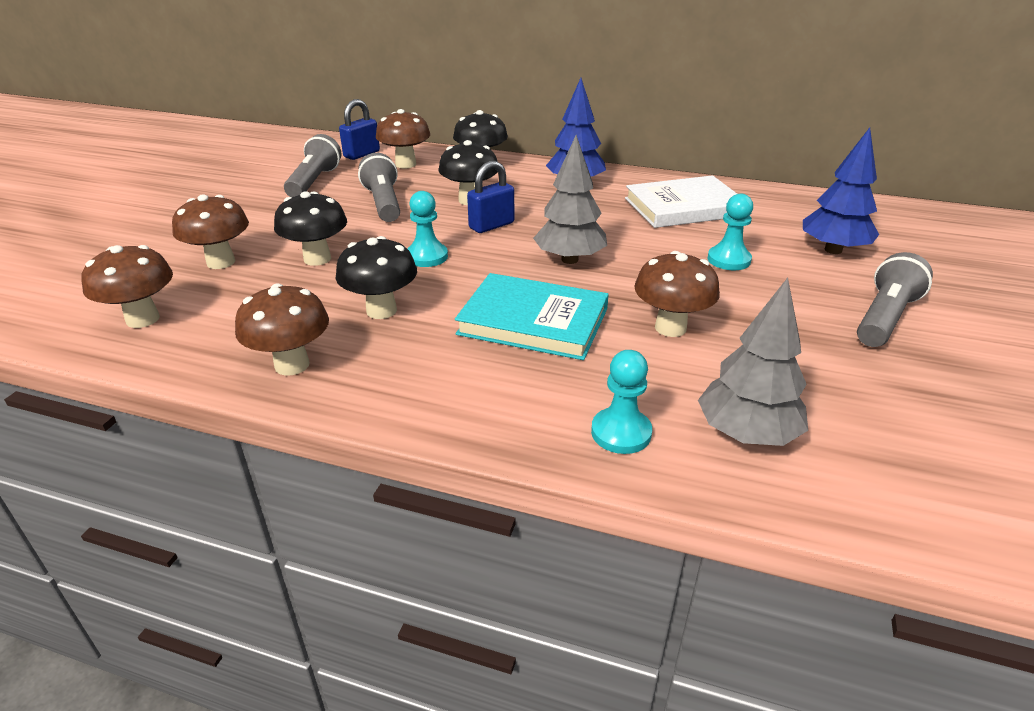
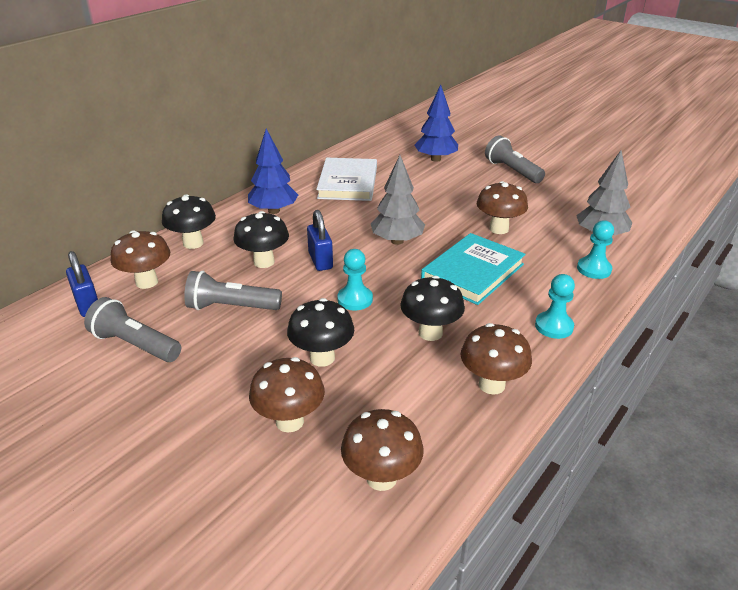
camera: 70 degrees left, 0 degrees up
turquoise pawn [708,194,753,270] -> turquoise pawn moved to [535,274,575,339]

